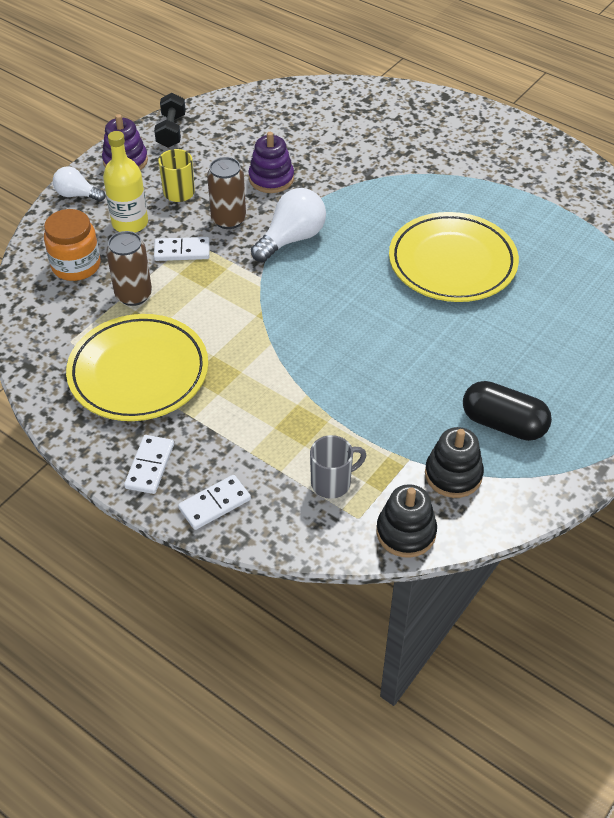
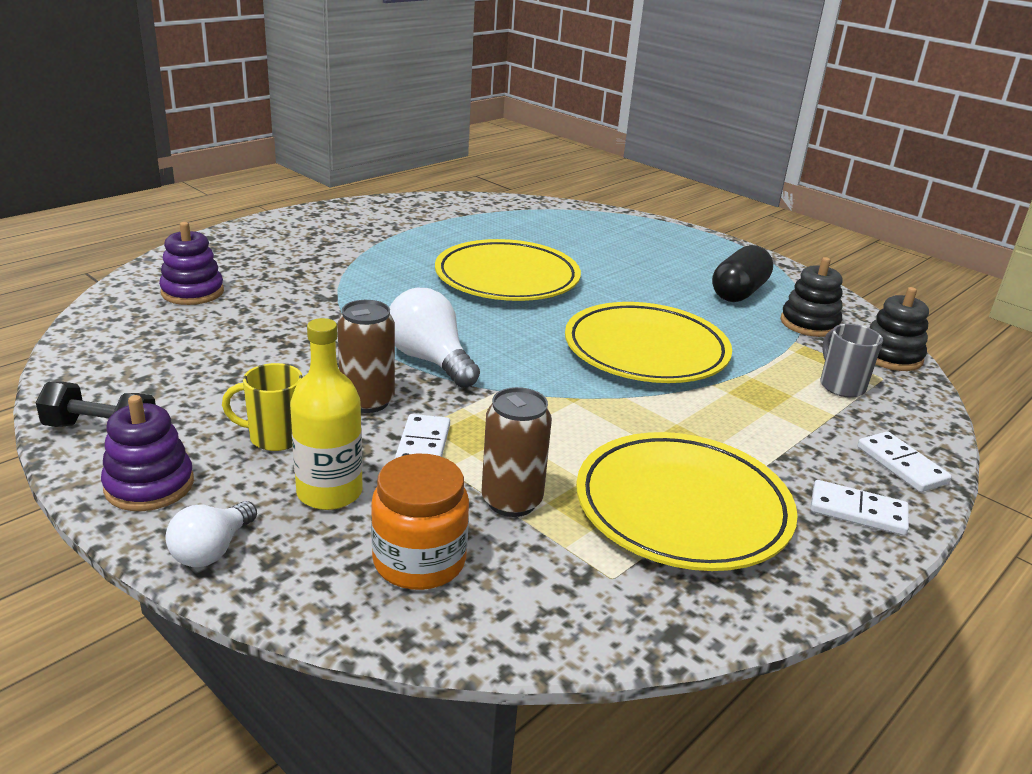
camera: 85 degrees left, 20 degrees down
purple stacking toy [248,132,294,193] -> purple stacking toy moved to [159,222,224,305]
none -> yellow plate [565,302,732,383]

